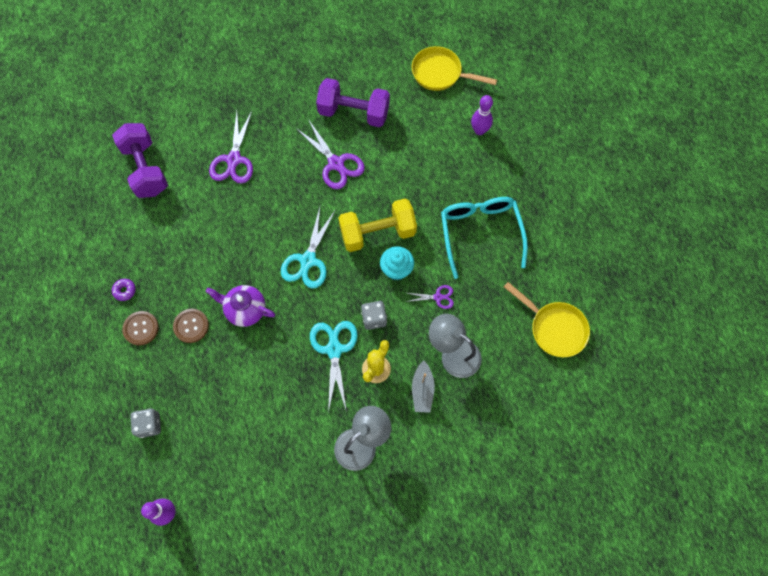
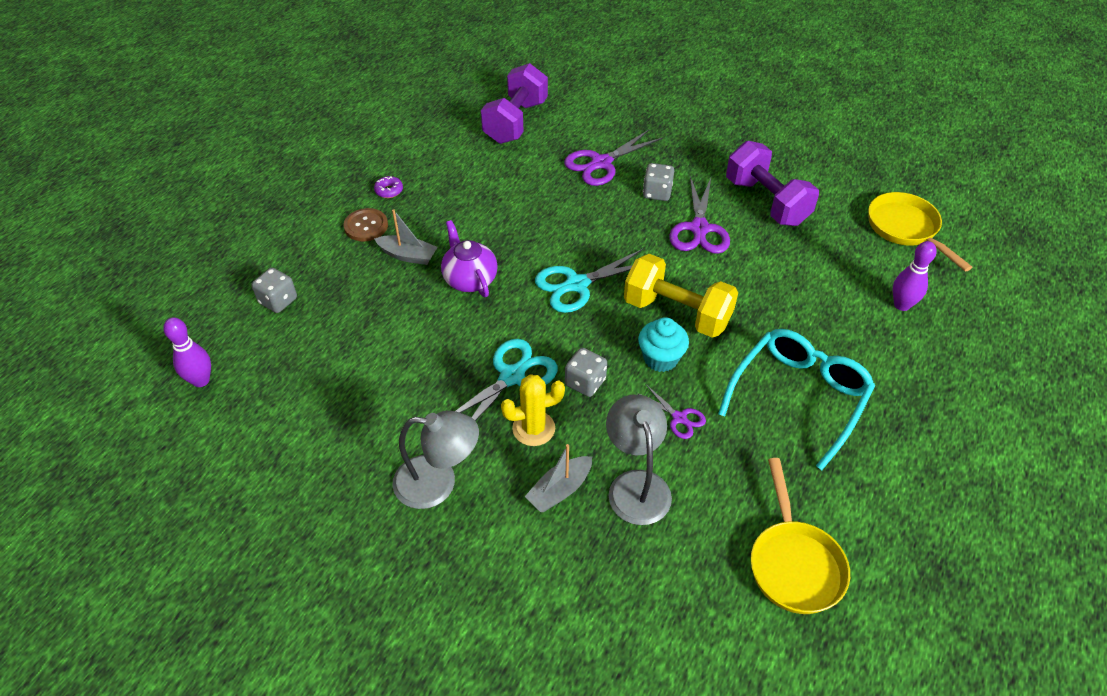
camera: 45 degrees right, 20 degrees down
brown button [173,309,209,343] -> grey boat [374,209,438,265]
none -> grey dice [643,163,674,201]

